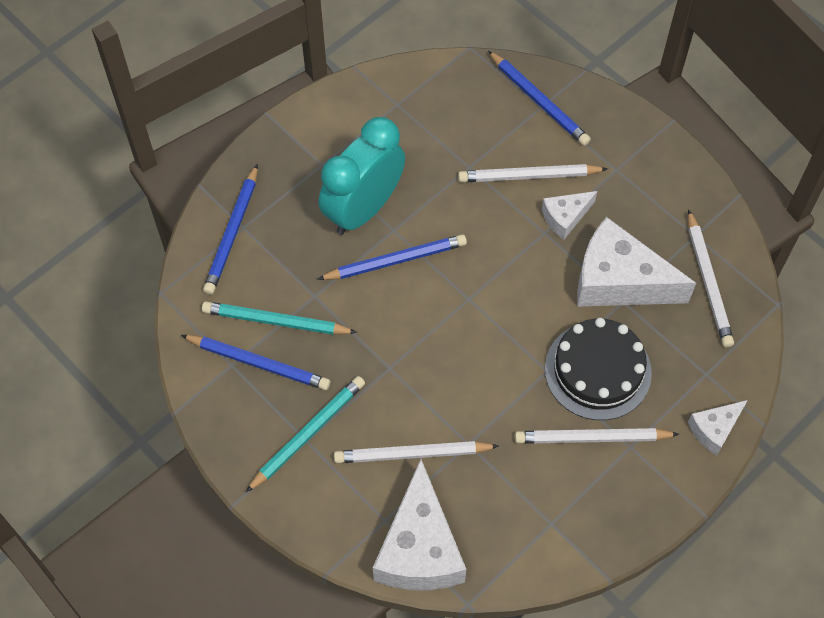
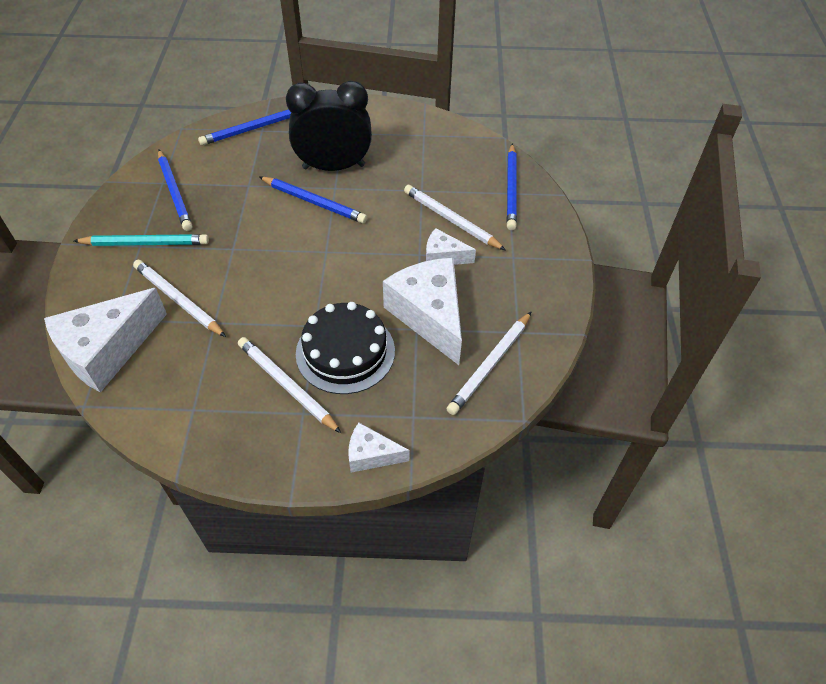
camera: 45 degrees right, 10 degrees down
turquoise pencil [202,301,357,335] -> none
turquoise clock [319,117,405,235] -> black clock [286,81,372,171]

